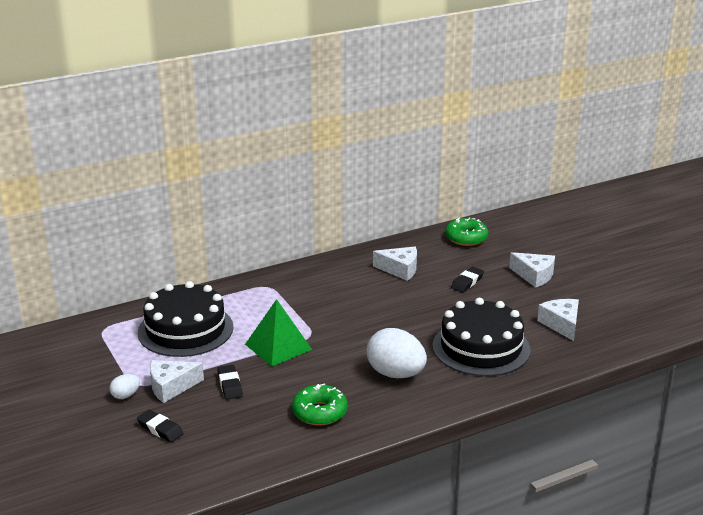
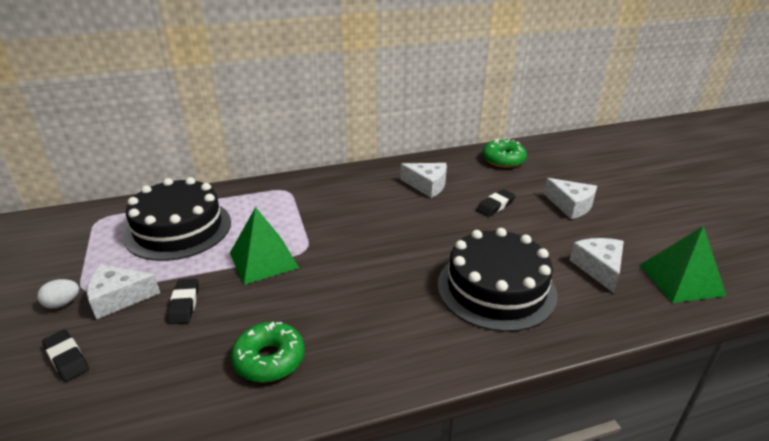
camera: 10 degrees right, 5 degrees up
white egg [366,328,427,378] -> none
none -> green pyramid [639,226,727,303]

